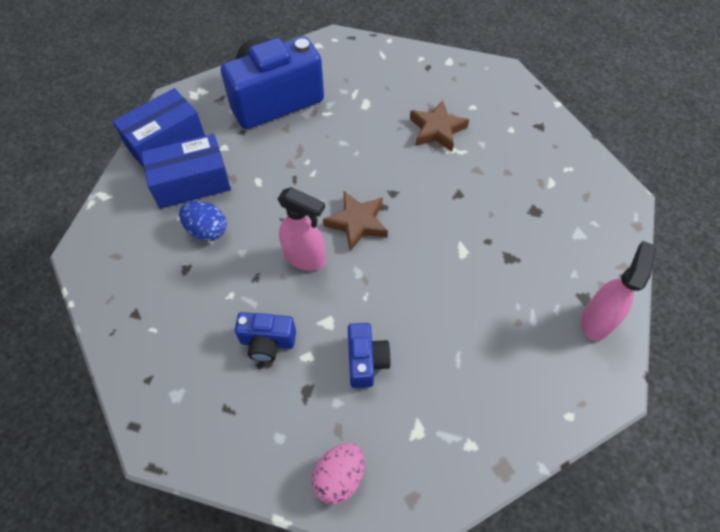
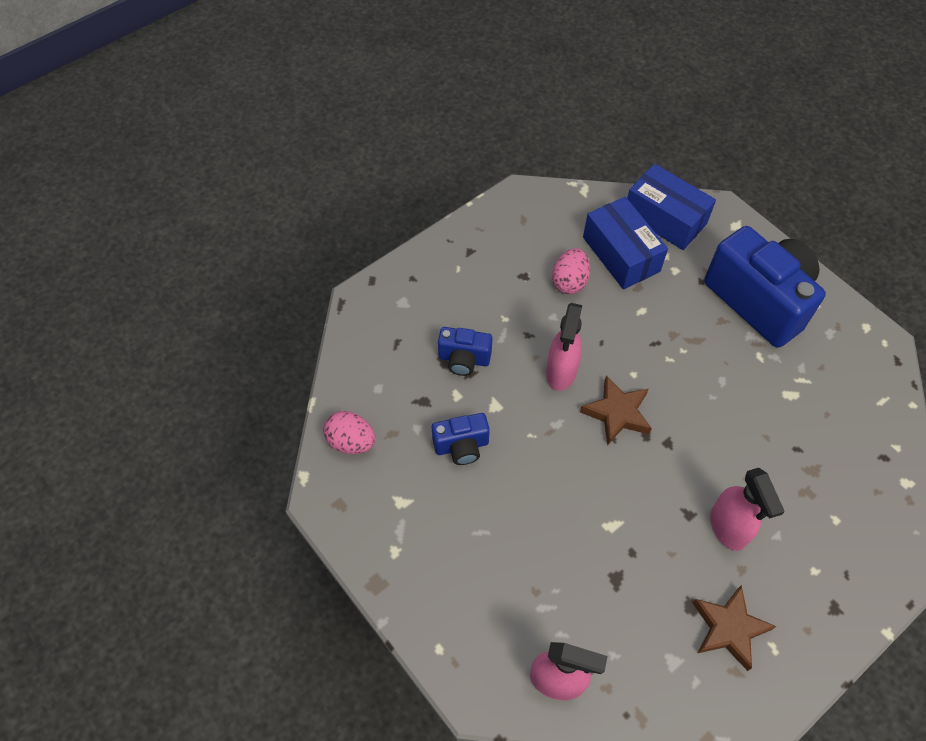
camera: 80 degrees right, 0 degrees up
blue egg [179,201,227,241] -> pink egg [552,248,590,294]
blue camera [235,312,296,362] -> blue camera turned 75 degrees counterclockwise [438,327,492,376]
brown star [410,100,469,152] -> brown star moved to [693,585,776,671]
none -> pink spray bottle [710,468,785,551]

